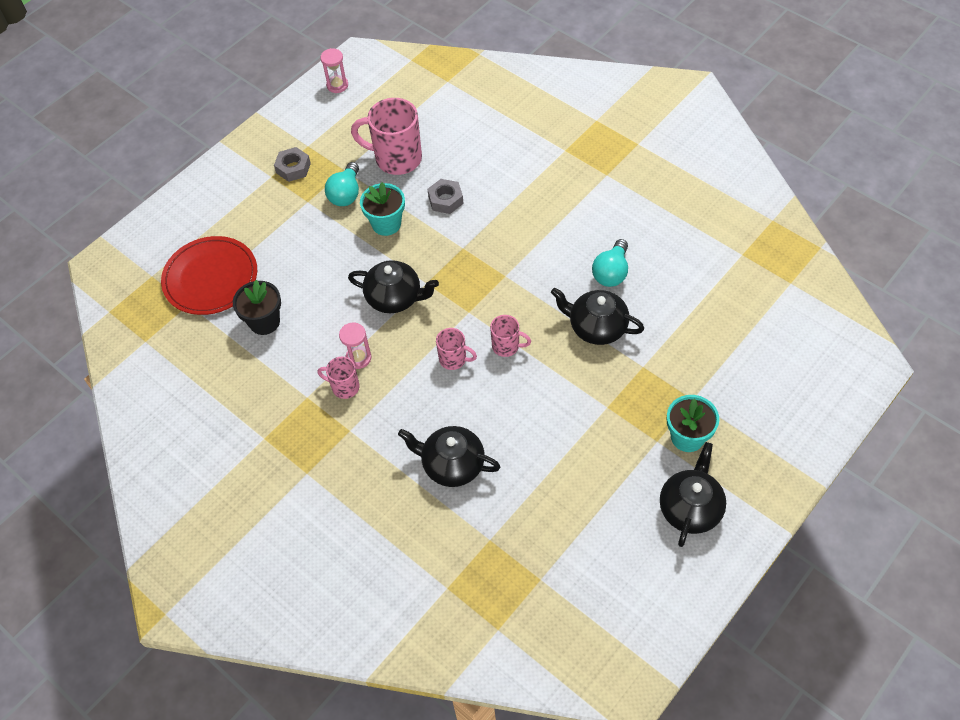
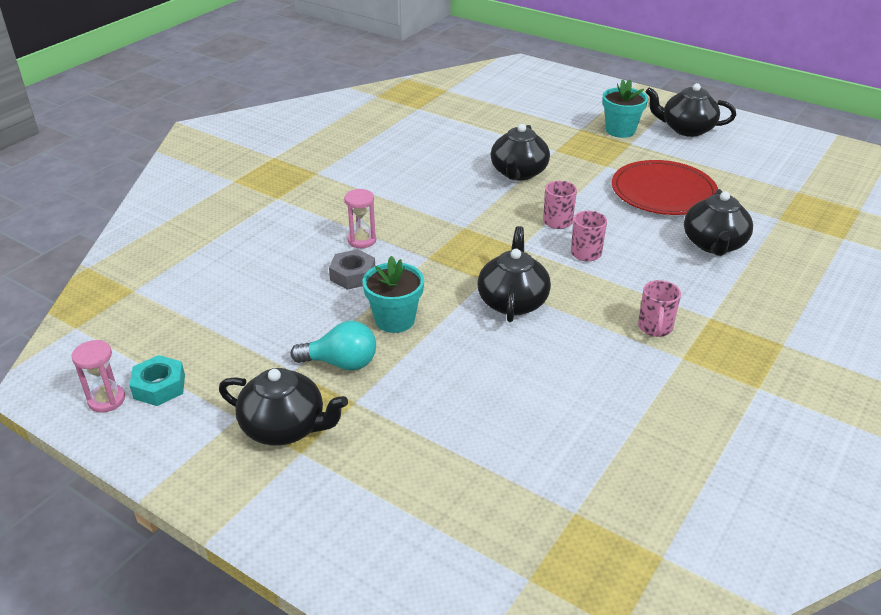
camera: 100 degrees left, 20 degrees down
red plate [161,236,257,315] -> red plate moved to [612,160,718,215]
black flower pot [233,280,281,335] -> none
grey nut [274,147,311,182] -> black teapot [219,368,348,446]
pink hourglass [339,323,371,369] -> pink hourglass moved to [344,189,376,248]
pink mug [351,98,422,175] -> none
turquoise light bulb [592,239,628,287] -> none
none -> turquoise nut [129,355,185,406]

